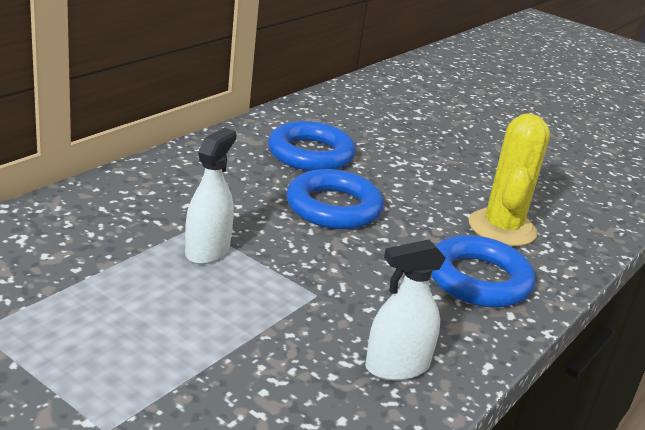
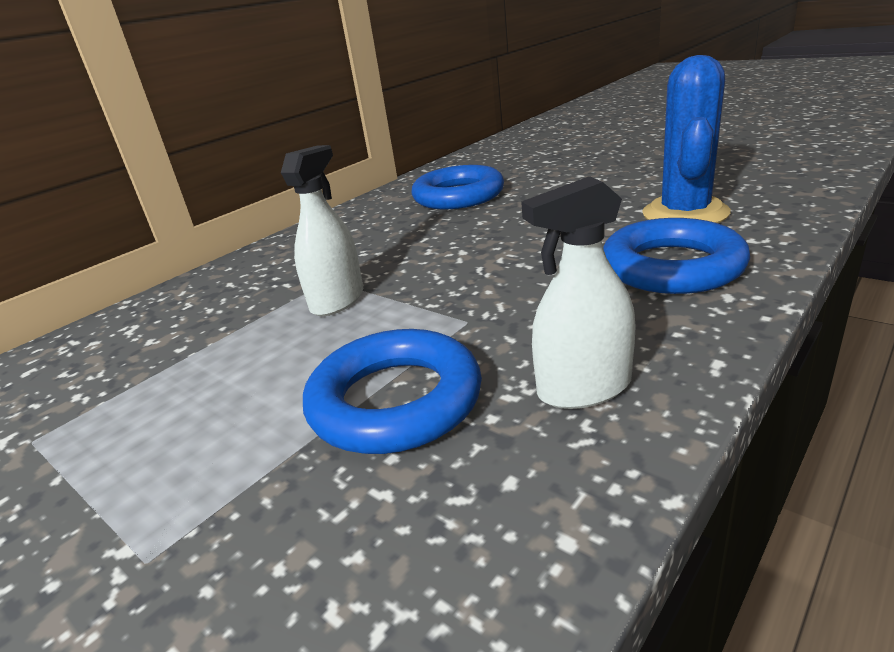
camera: 10 degrees right, 0 degrees up
blue ring [286,169,384,229] -> blue ring moved to [303,329,482,454]
yellow cactus [469,113,550,246] -> blue cactus [642,55,731,223]

